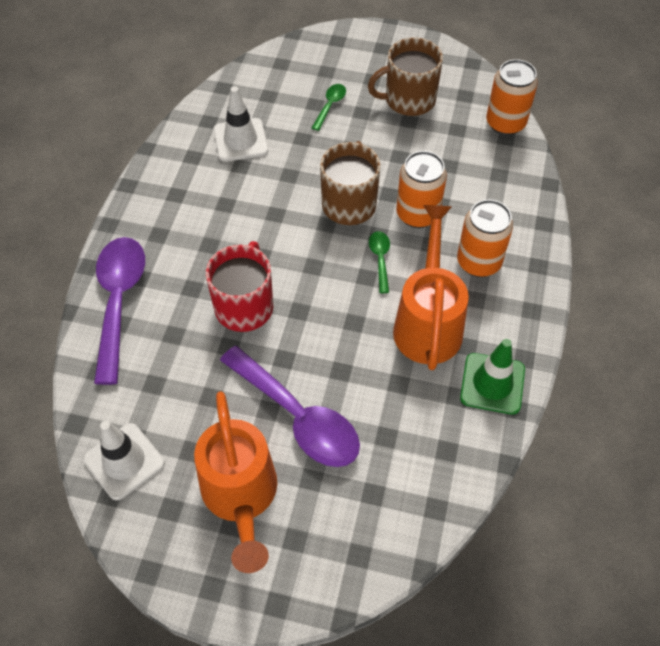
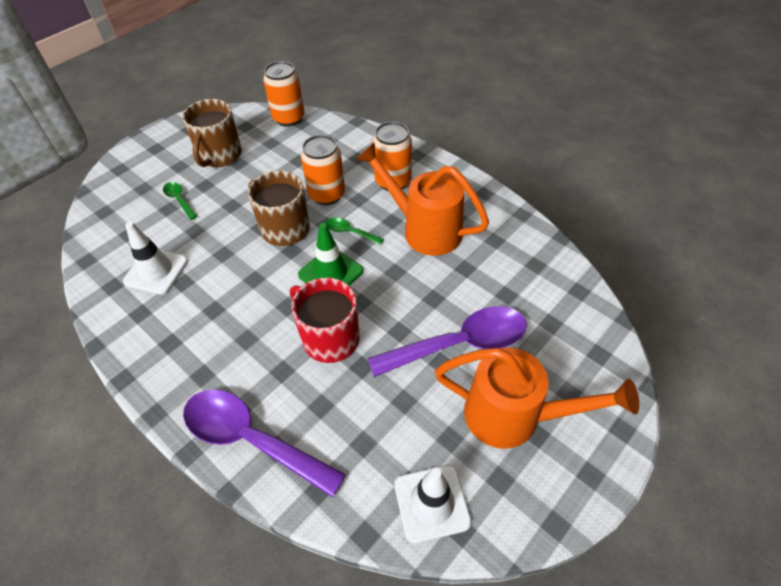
camera: 60 degrees left, 5 degrees down
green traffic cone [460,339,525,415] -> green traffic cone moved to [298,223,363,286]

